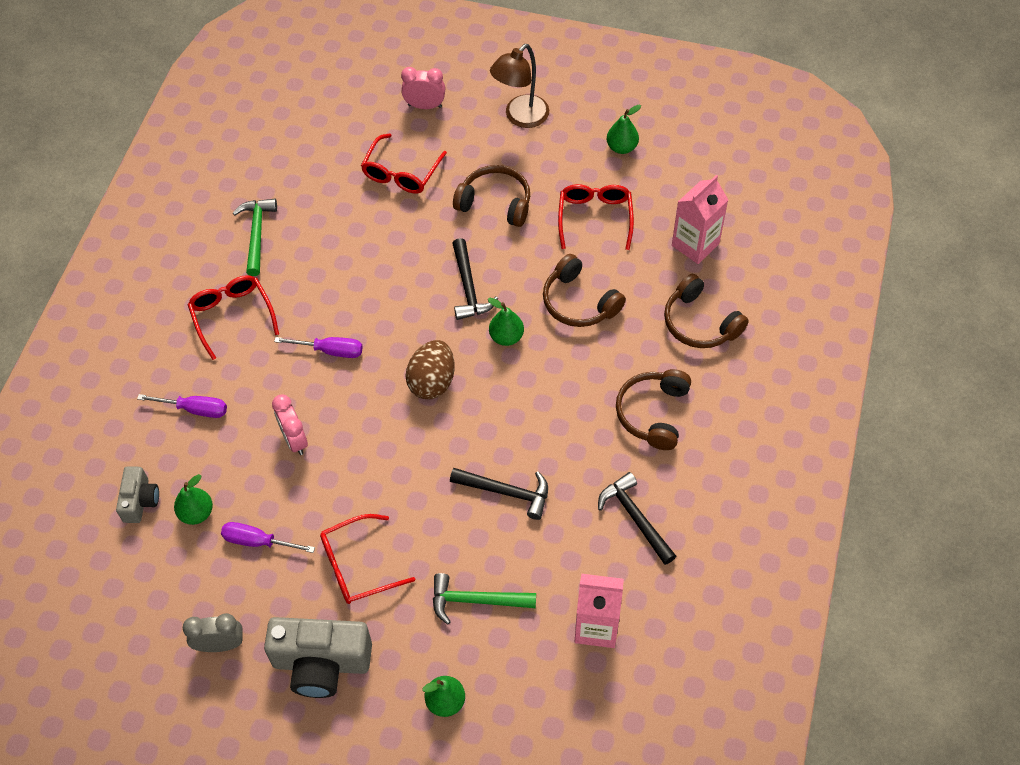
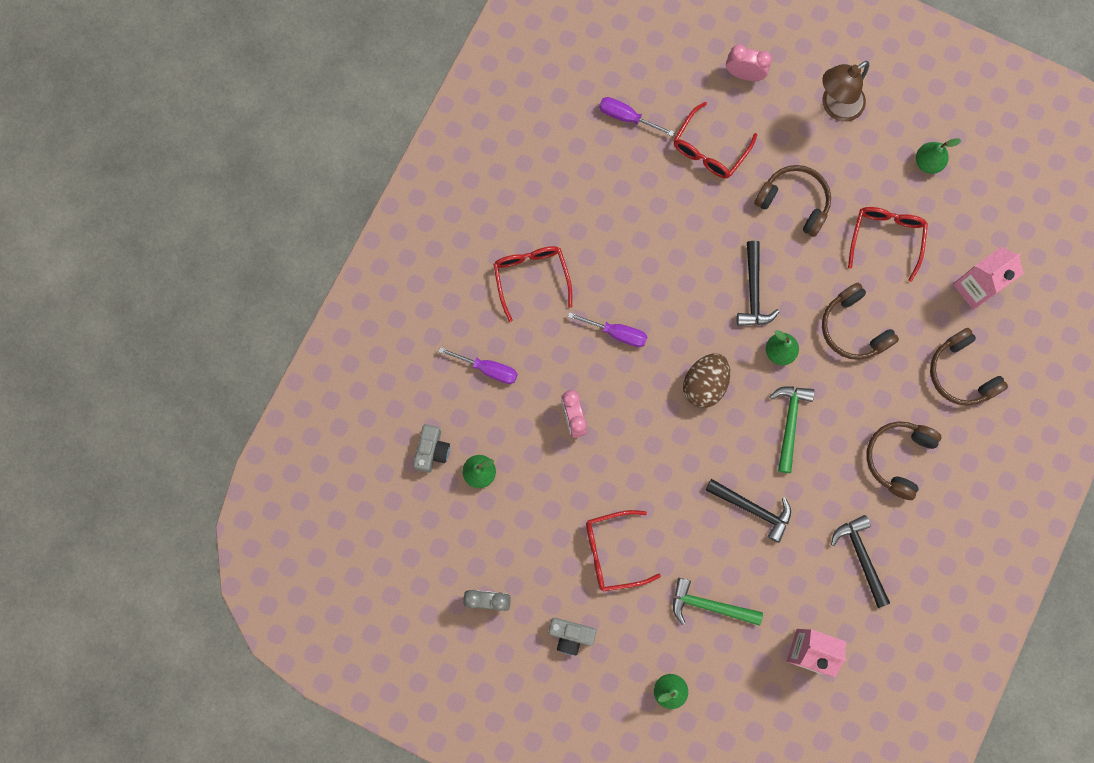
camera: 10 degrees right, 20 degrees up
purple screwdriver [221,522,315,553] -> purple screwdriver moved to [599,97,674,136]
green hammer [233,199,277,276] -> green hammer moved to [769,386,815,473]
grey camera [264,617,372,698] -> grey camera [548,618,596,655], size x0.55

